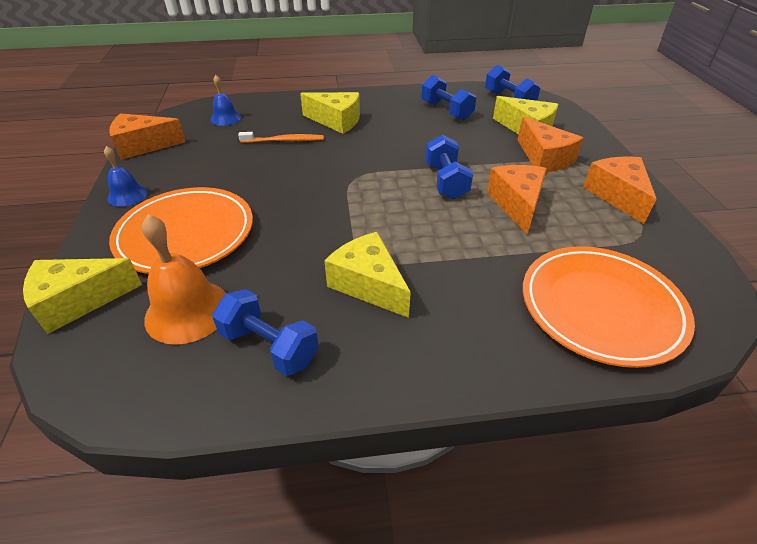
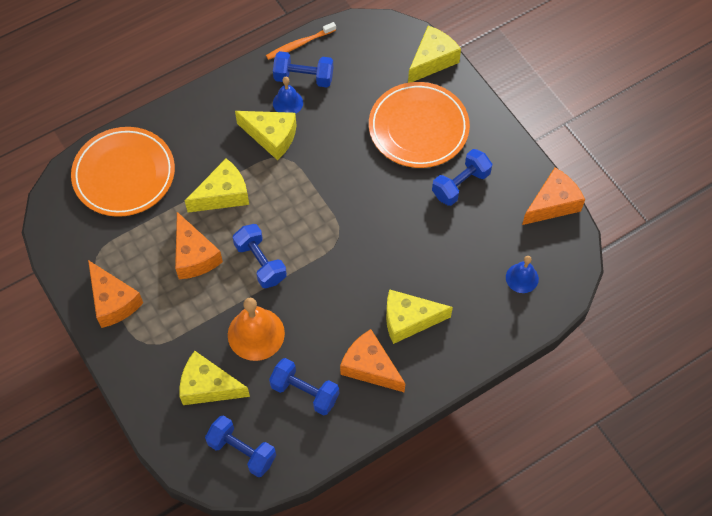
camera: 155 degrees right, 20 degrees up
blue bell [104,146,147,207] -> blue bell moved to [273,77,303,114]
orange bell [142,214,227,345] -> orange bell moved to [228,298,285,361]
orange toothbrush [238,132,324,143] -> orange toothbrush moved to [266,22,336,60]
orange cheese [518,117,583,173] -> orange cheese moved to [340,329,406,393]
none -> yellow cheese [185,159,249,213]
none -> blue dumbbell [432,149,492,206]

